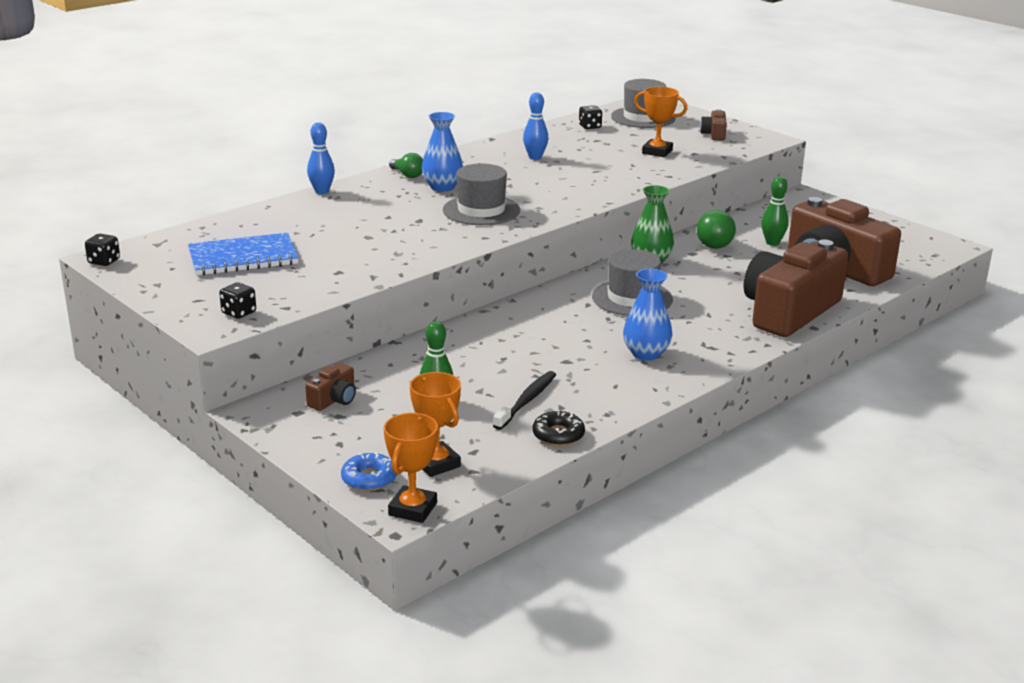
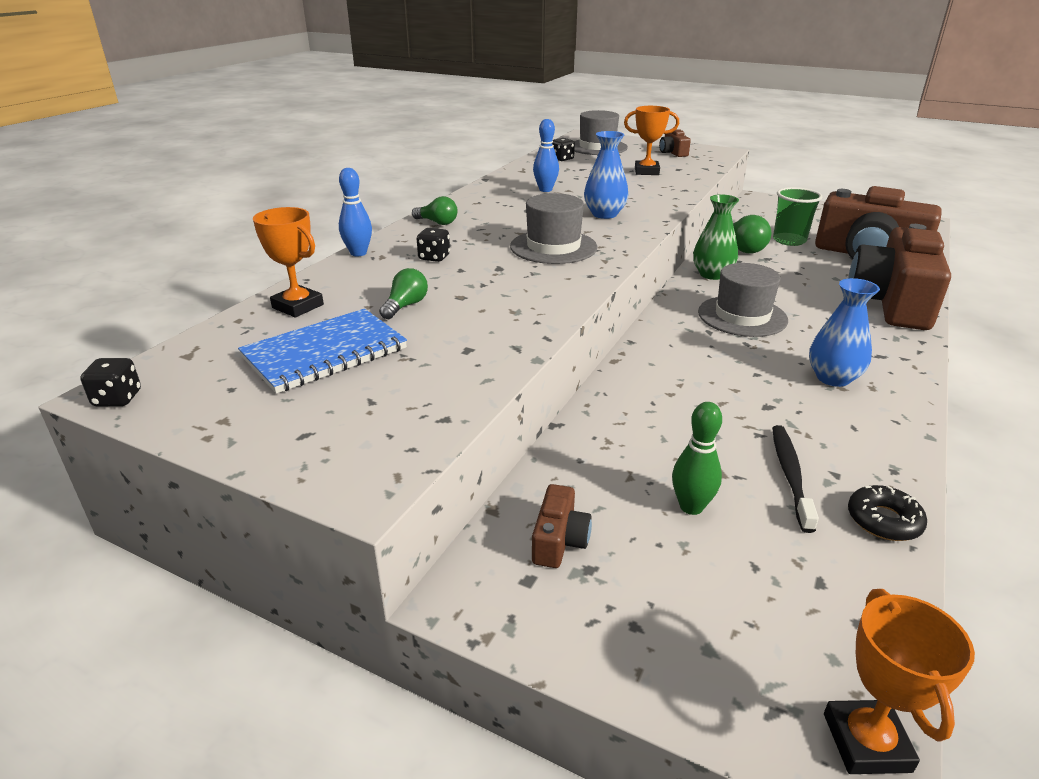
camera: 20 degrees left, 5 degrees up
black dice [219,282,256,319] -> black dice moved to [417,228,450,262]
blue donut [341,452,397,491] -> none
orange trophy [410,372,461,477] -> orange trophy moved to [253,207,324,317]
blue vase [422,112,463,192] -> blue vase moved to [584,131,628,219]
green bowling pin [761,177,789,246] -> green cup [773,187,822,246]
none -> green light bulb [379,268,428,319]

